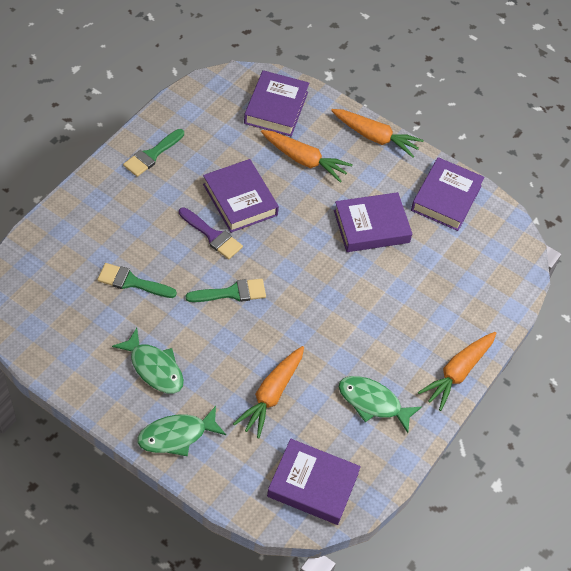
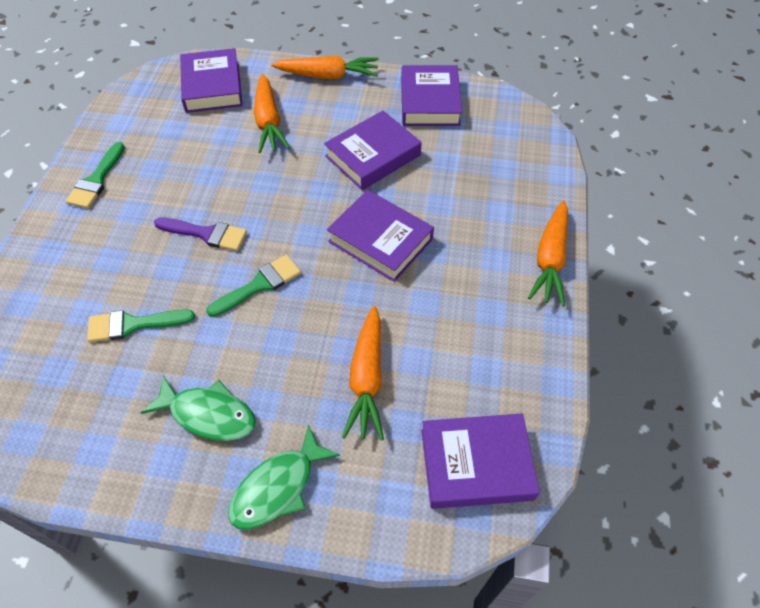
camera: 20 degrees left, 0 degrees up
purple book [203,159,279,233] -> purple book moved to [327,190,434,282]
orange carrot [261,130,353,183] -> orange carrot turned 75 degrees clockwise [254,74,290,153]
green fish [338,376,422,433] -> none

